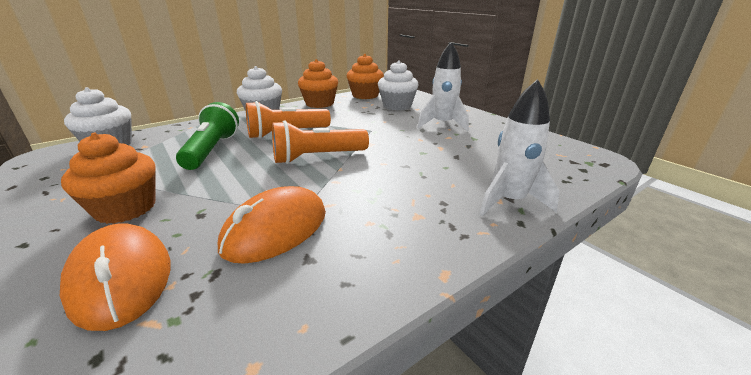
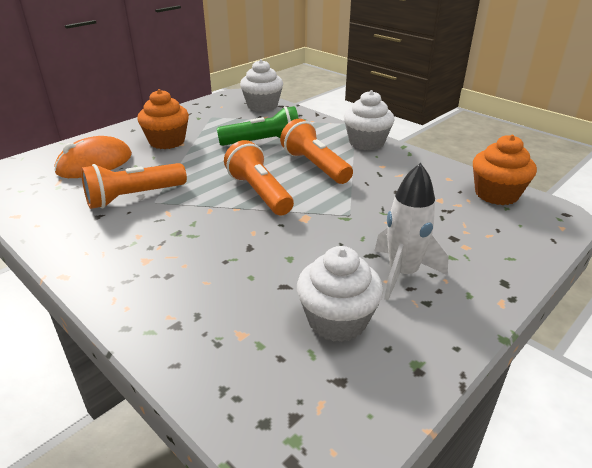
camera: 80 degrees right, 5 degrees up
orange mouse [218,186,326,264] -> orange flashlight [81,163,187,209]
orange cupcake [298,59,338,108] -> none
white cupcake [378,61,419,110] -> white cupcake moved to [297,246,383,342]
white rocket [479,79,560,216] -> none

